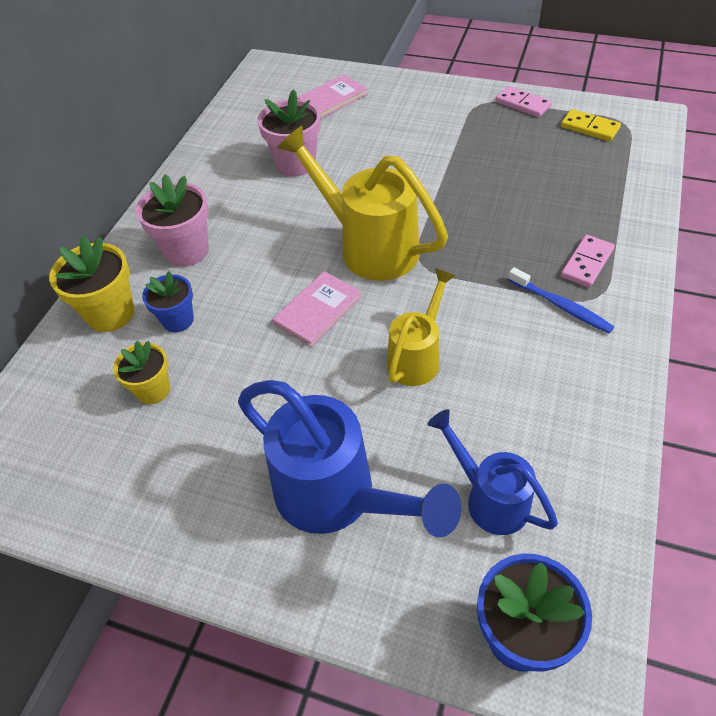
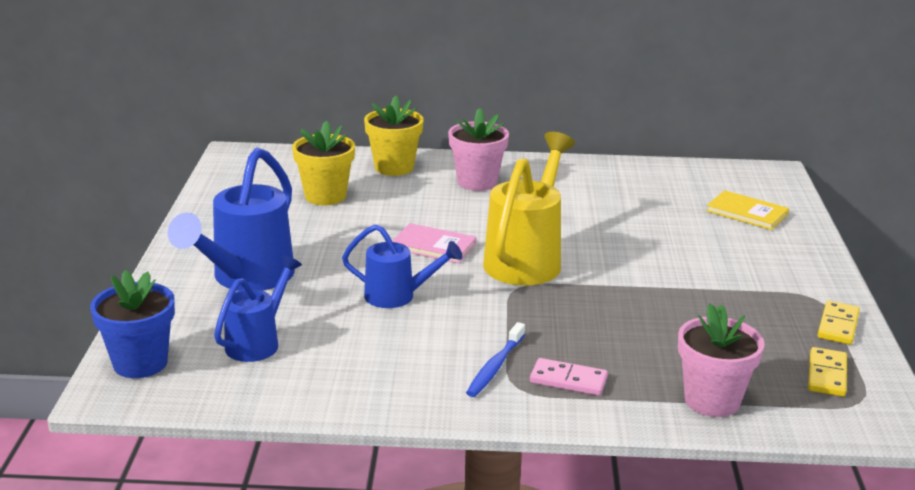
camera: 70 degrees right, 25 degrees down
yellow flower pot [113,341,170,404] -> yellow flower pot [292,120,355,205], size x1.54
blue flower pot [142,271,194,332] -> none
pink flower pot [258,90,321,177] -> pink flower pot moved to [678,304,765,417]
pink book [297,74,368,118] -> yellow book [706,190,789,230]
yellow watering can [387,269,456,386] -> blue watering can [342,224,462,308]
pink domino [496,86,552,117] -> yellow domino [818,301,860,345]

